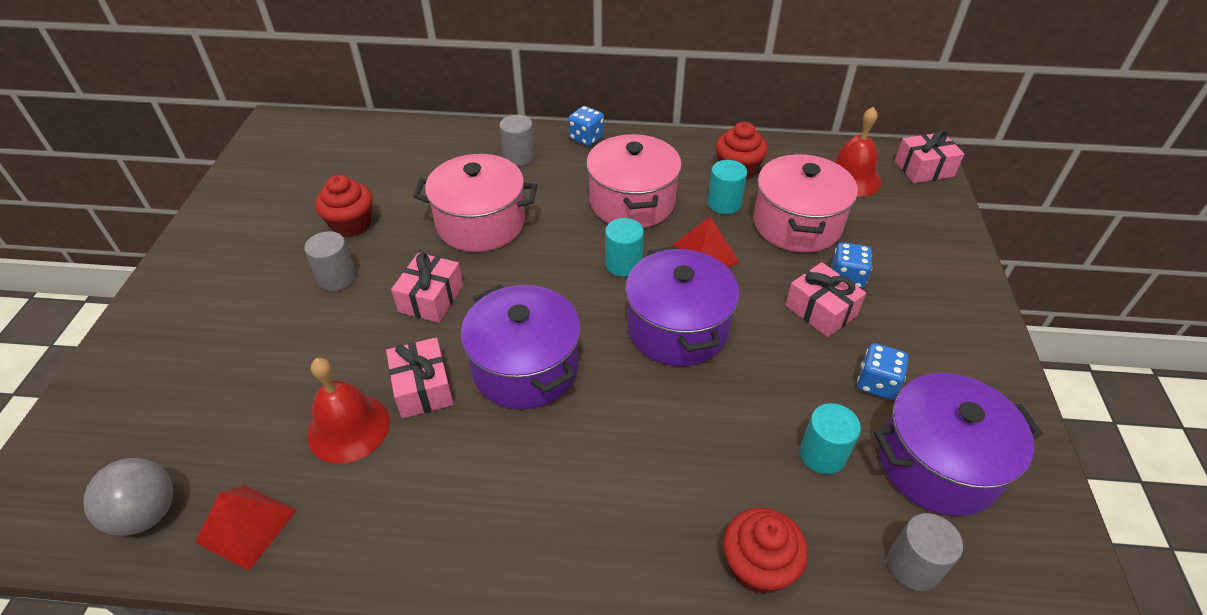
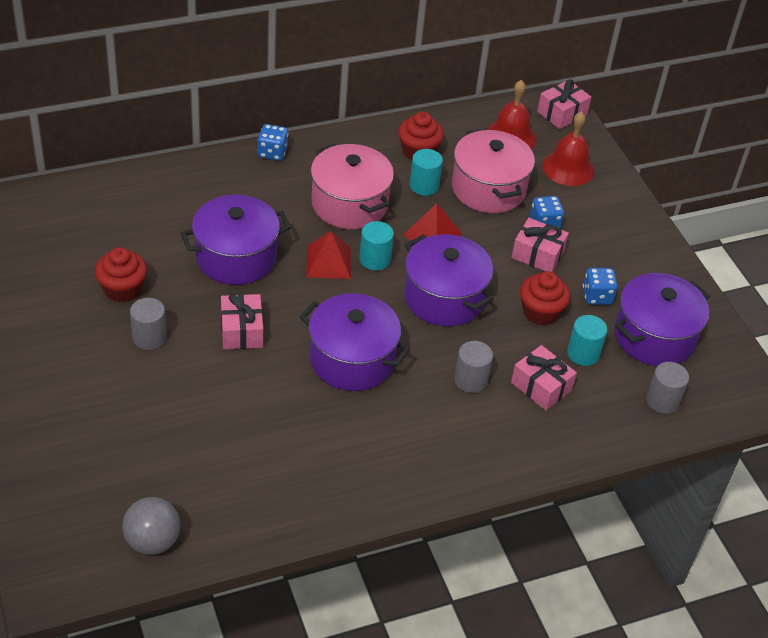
camera: 30 degrees left, 0 degrees up
red pyramid [195,485,297,570] -> red pyramid moved to [306,231,351,279]
red bell [307,358,390,464] -> red bell moved to [542,111,594,186]
pink gift [386,337,454,418] -> pink gift moved to [511,345,577,411]
pink pot [413,154,537,252] -> purple pot [181,195,291,285]
grey cylinder [499,115,535,166] -> grey cylinder moved to [454,341,493,393]
red cupcake [723,507,808,594] -> red cupcake moved to [520,271,570,325]

